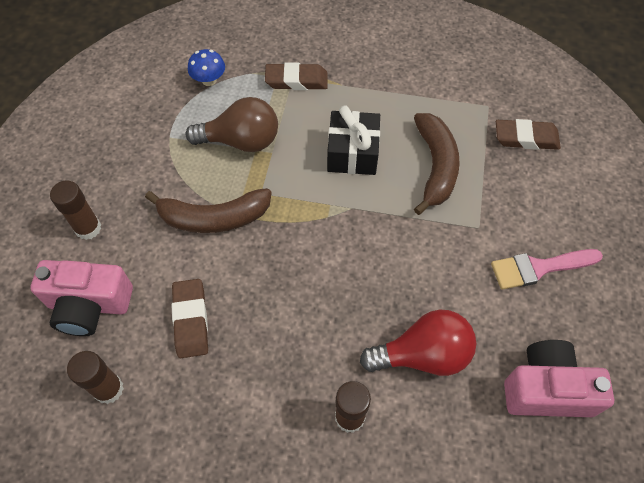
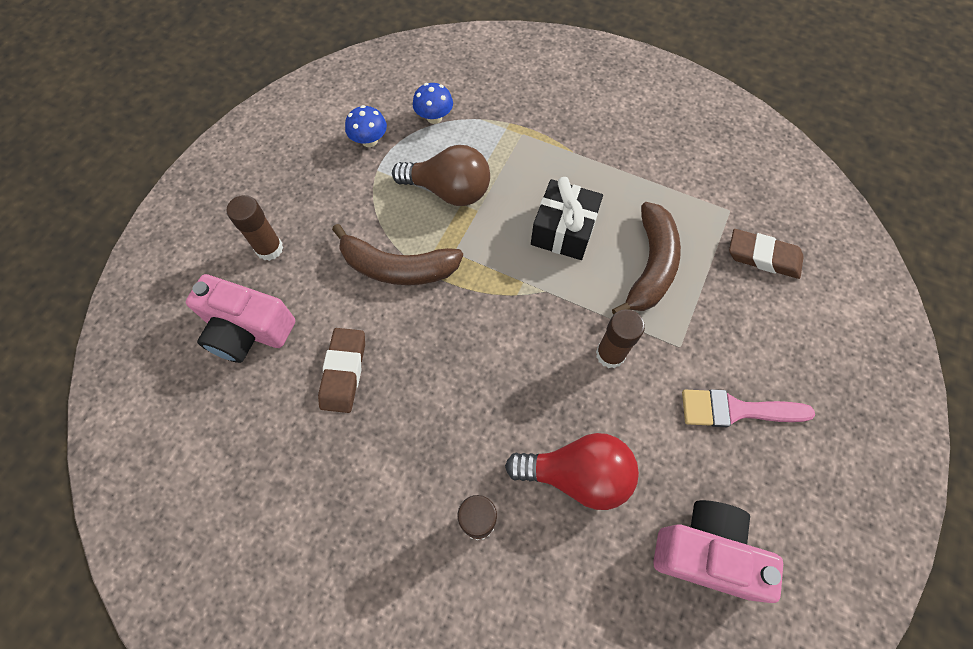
camera: 15 degrees right, 5 degrees up
brown glue stick [67,351,124,404] -> brown glue stick moved to [596,309,645,368]
brown eraser [265,63,328,90] -> none
none -> blue mushroom [345,105,387,147]

